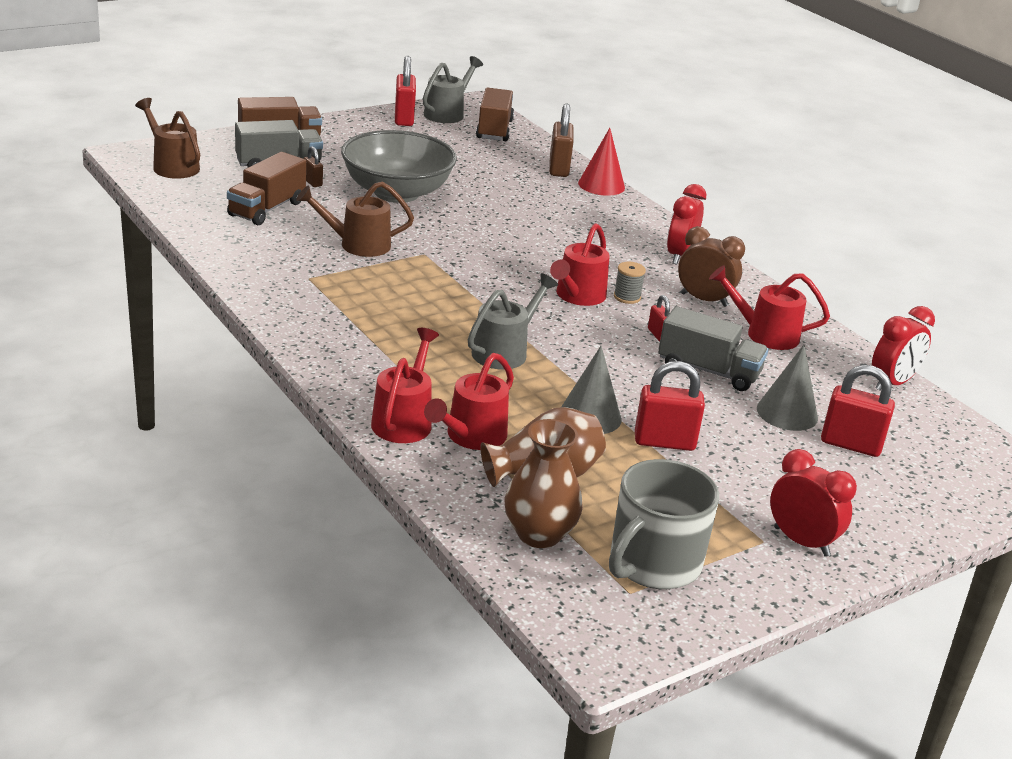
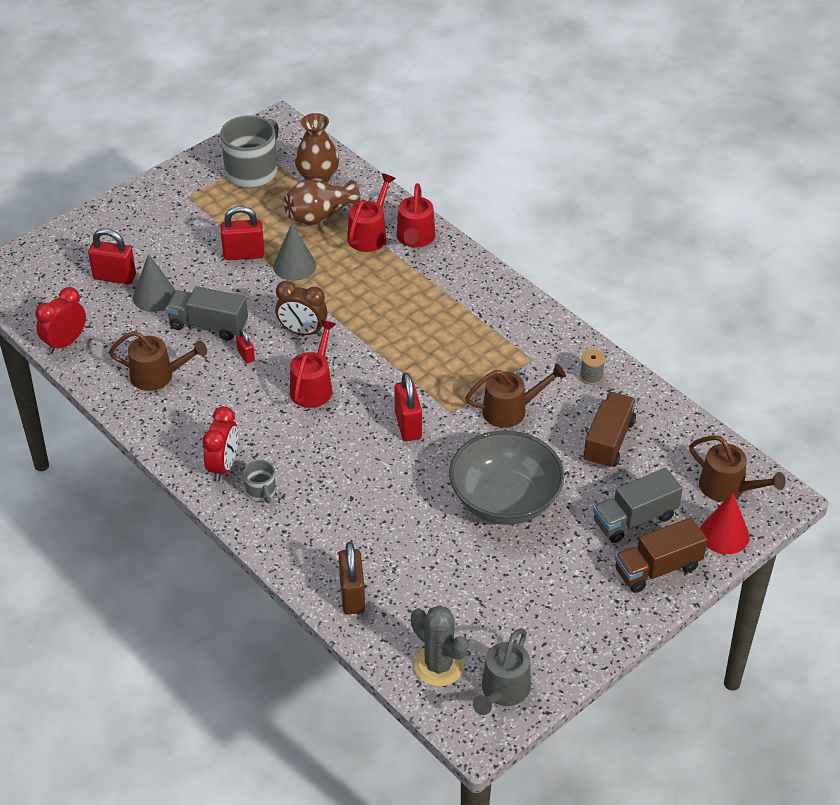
camera: 175 degrees right, 15 degrees up
brown padlock [303,146,323,187] -> none
red padlock [395,56,416,126] -> red padlock moved to [394,373,422,441]
grey watering can [468,273,558,370] -> none
brown truck [476,88,514,141] -> grey cactus [411,605,469,687]
red cone [578,128,625,196] -> red cone moved to [700,493,749,554]
grey spool [614,262,646,304] -> grey spool moved to [580,349,605,385]
brown clock [678,226,745,307] -> brown clock moved to [275,281,327,336]
red watering can [709,265,830,350] -> brown watering can [109,331,207,391]
red clock [770,449,857,557] -> none
none -> grey mug [243,460,276,503]

